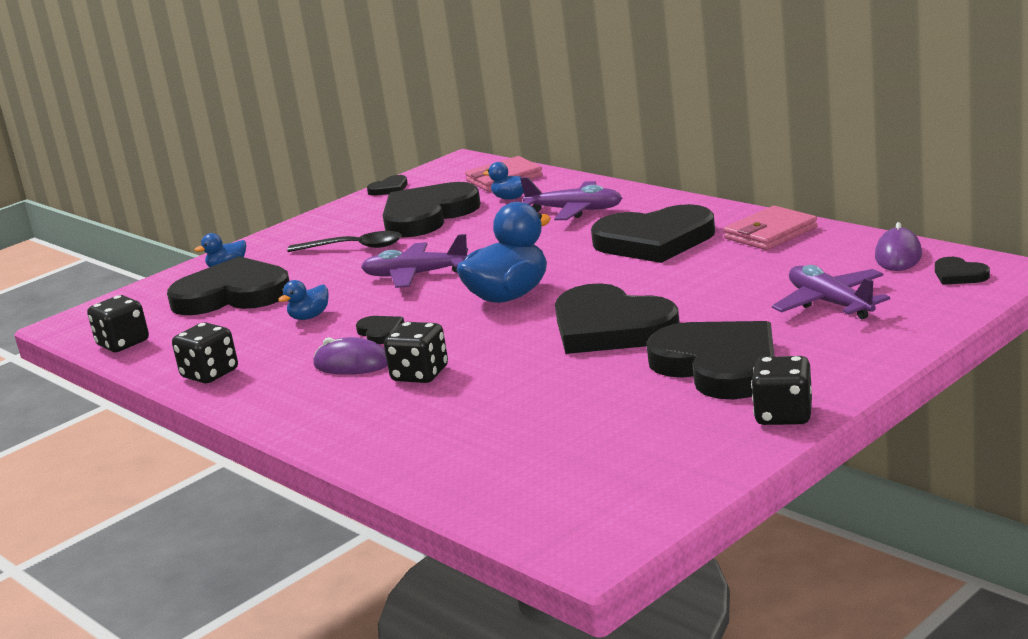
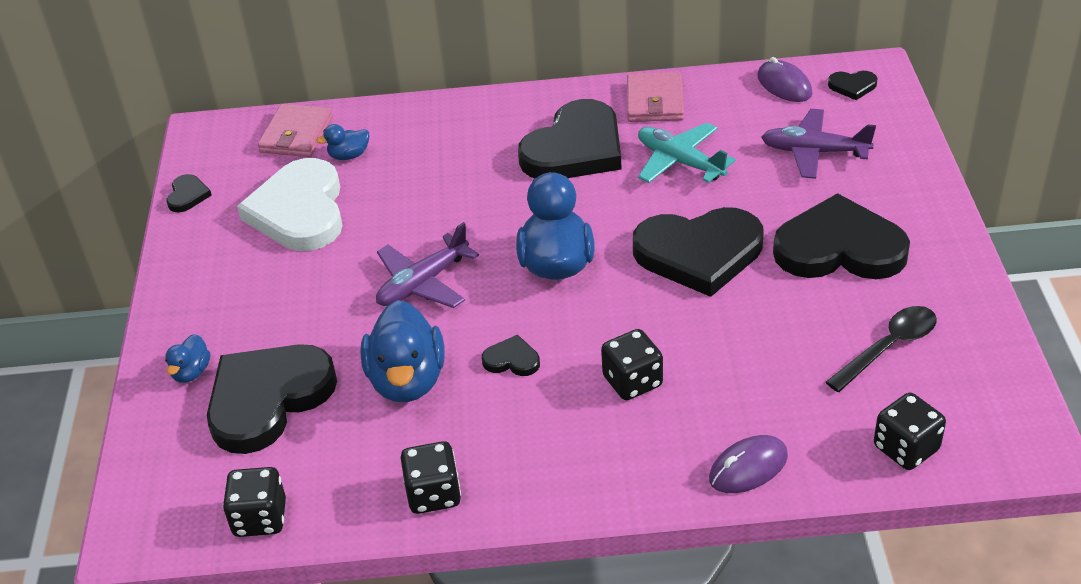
camera: 50 degrees left, 20 degrees up
blue duck [278,280,329,320] -> blue duck [360,300,445,402], size x2.05
black spoon [287,231,402,252] -> black spoon moved to [826,306,937,392]
purple mouse [313,337,388,375] -> purple mouse moved to [709,435,788,493]
black heart [382,182,481,238] -> white heart [237,158,343,251]
purple plane [520,177,622,220] -> none
black dice [751,356,812,425] -> black dice moved to [874,393,946,470]
none -> turquoise plane [638,123,736,183]

